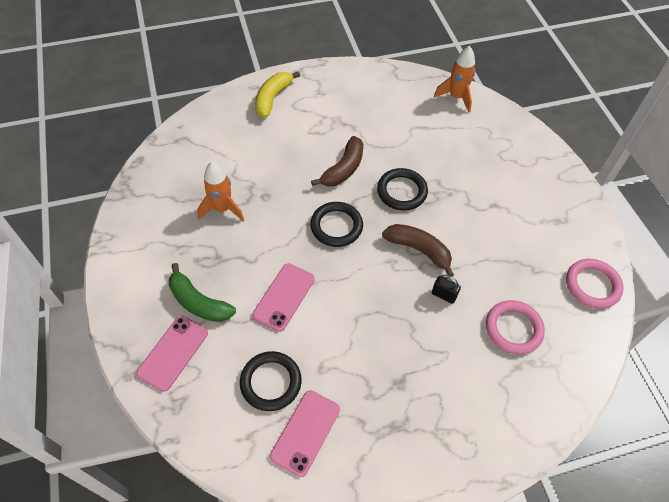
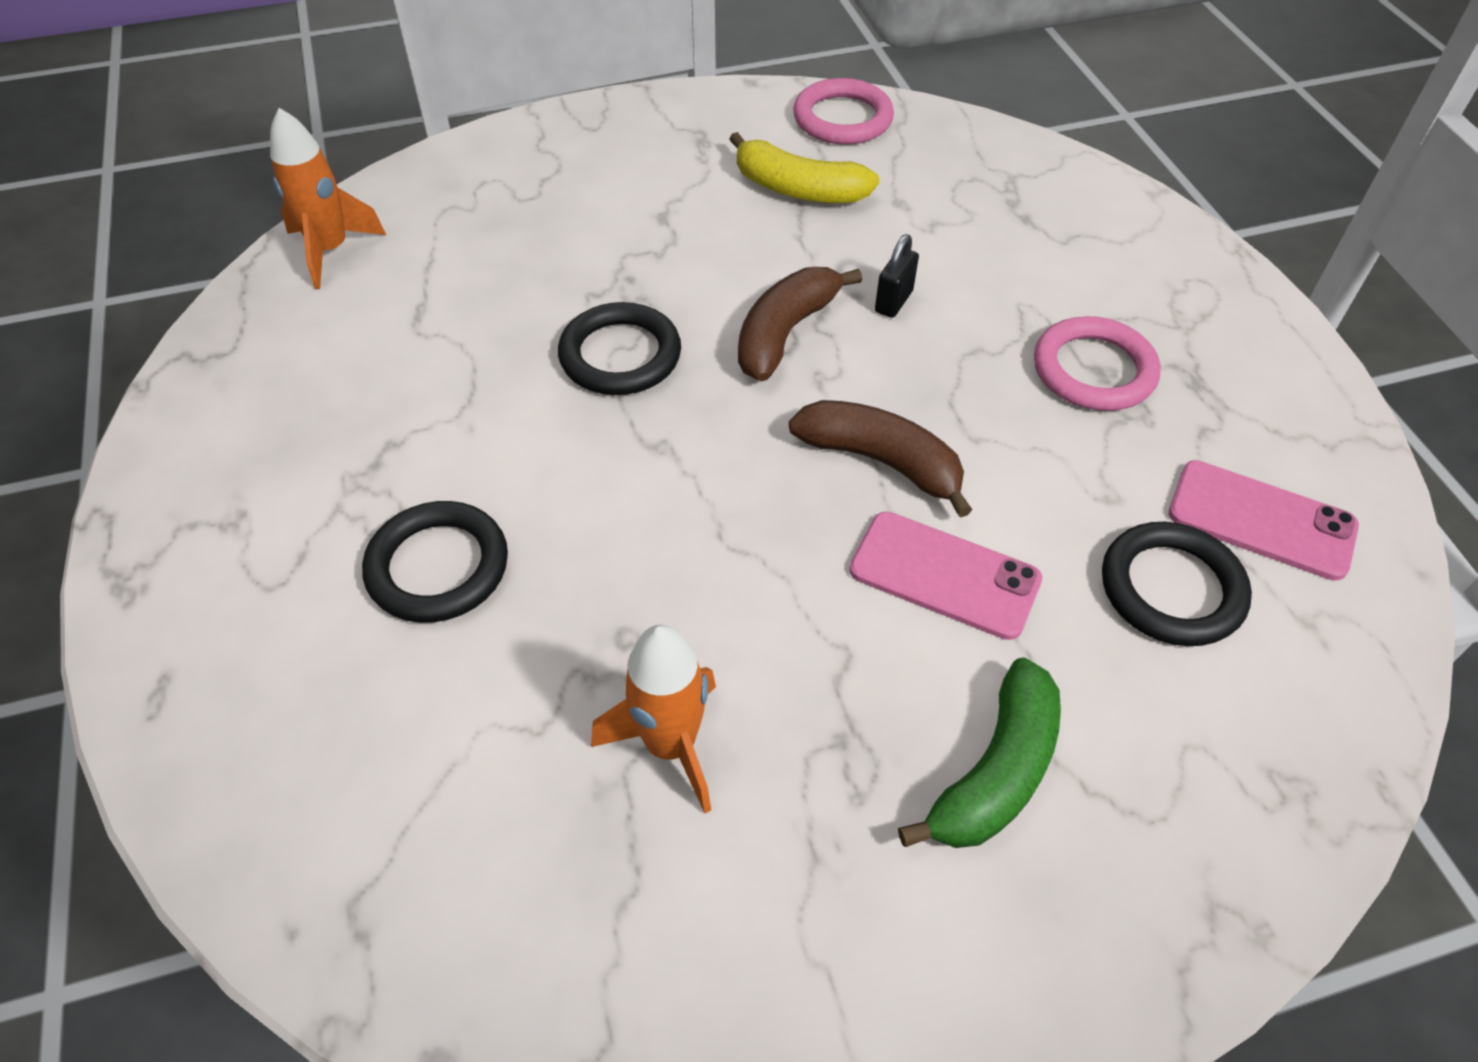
camera: 90 degrees left, 5 degrees down
pink phone [136,316,208,392] -> none
yellow banana [255,71,300,118] -> yellow banana moved to [729,132,880,203]
black ring [310,202,363,247] -> black ring moved to [362,501,508,623]
brown banana [311,136,363,186] -> brown banana moved to [789,400,972,517]
pink ring [486,300,545,355] -> pink ring moved to [1034,316,1161,411]

